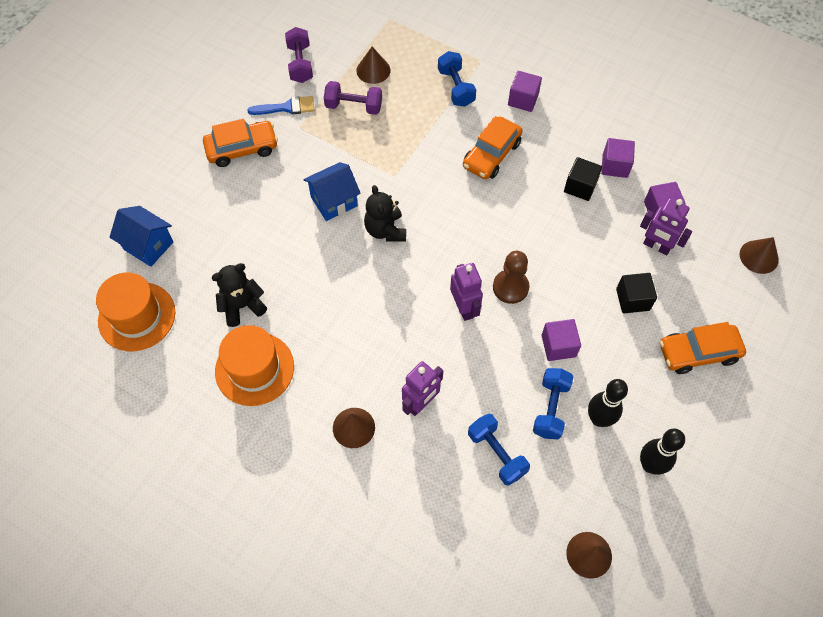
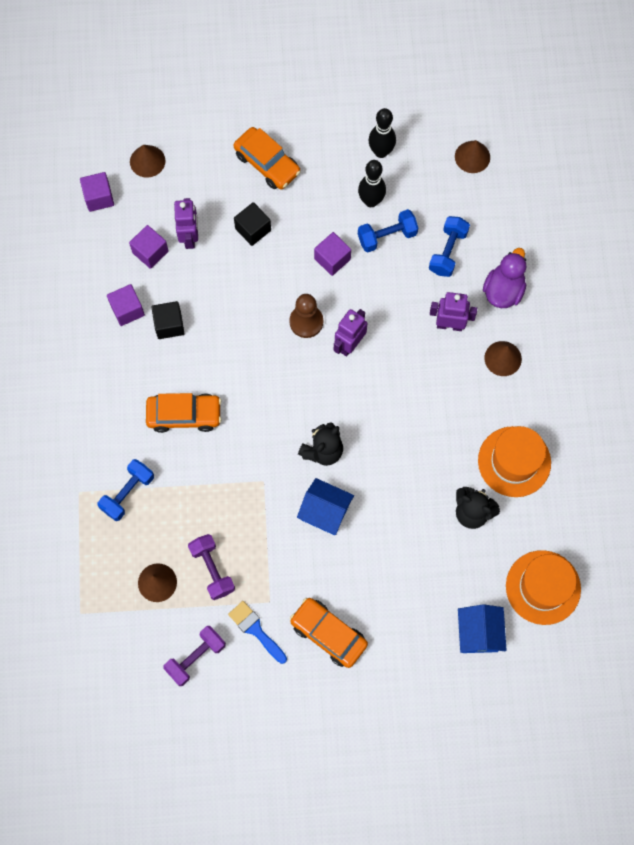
camera: 125 degrees left, 10 degrees up
purple cube [508,71,542,112] -> purple cube moved to [80,172,114,212]
none -> purple duck [483,248,526,308]

